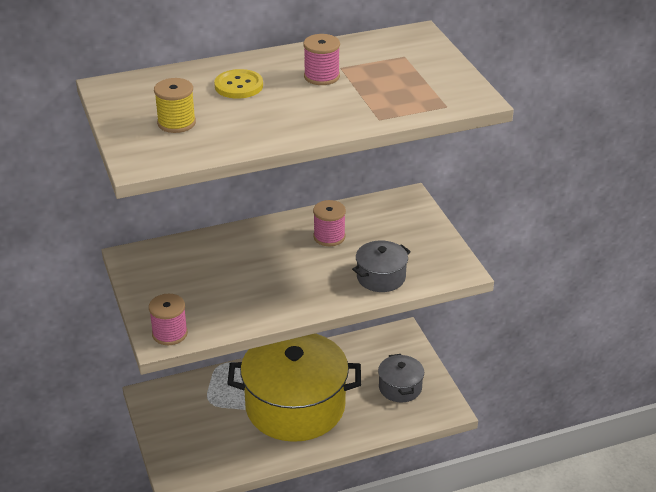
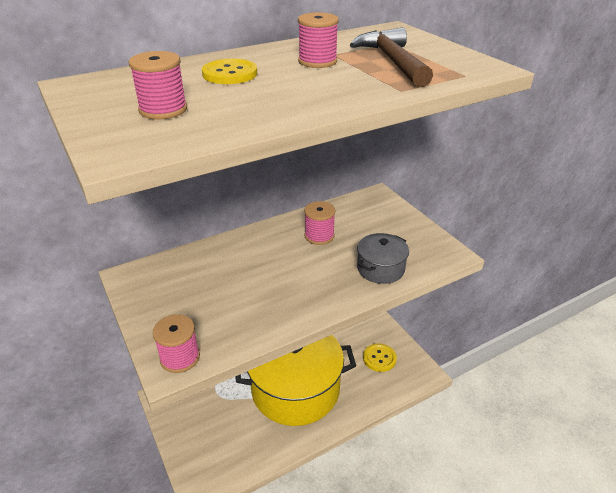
camera: 10 degrees left, 0 degrees up
yellow spool [154,78,196,133] -> pink spool [129,51,187,119]
grey pot [378,354,424,403] -> yellow button [363,343,397,372]
none -> brown hammer [350,27,433,87]

